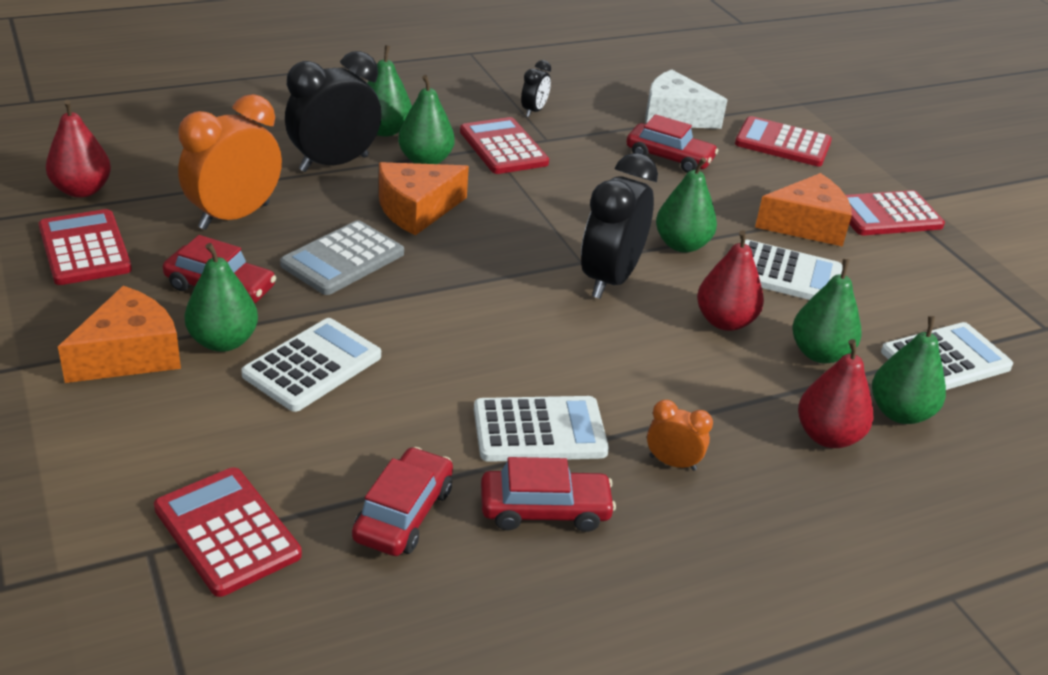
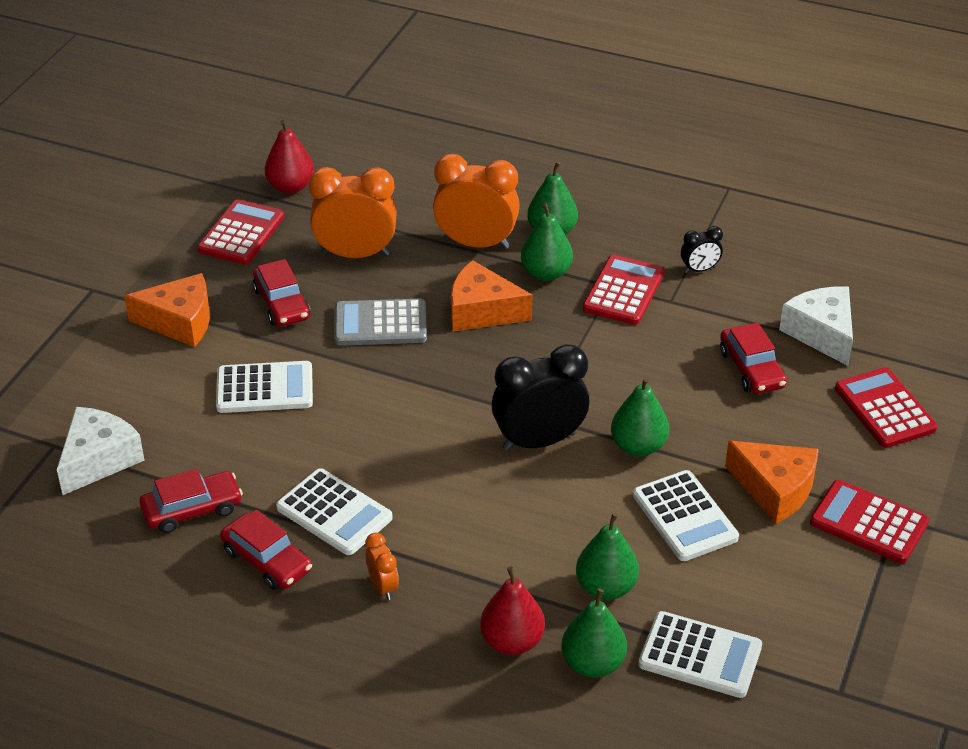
camera: 50 degrees right, 5 degrees up
red calculator [154,467,302,597] -> white cheese [57,407,145,495]
green pear [184,243,258,352] -> none
black clock [285,51,382,172] -> orange clock [433,154,520,249]
red pear [697,230,764,331] -> none

